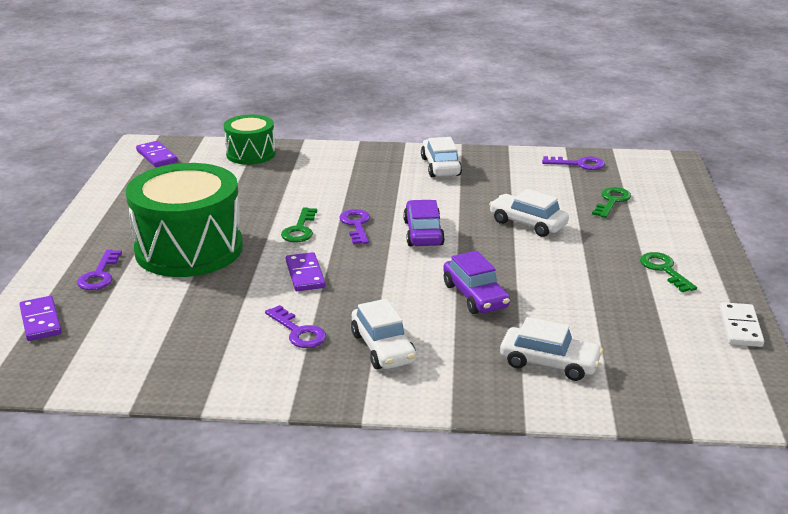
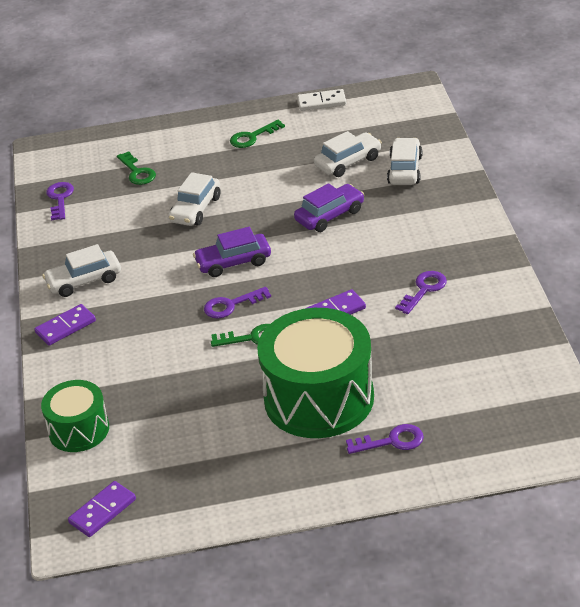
camera: 100 degrees left, 10 degrees up
purple domino [19,296,62,341] -> purple domino moved to [34,304,96,346]
white car [351,299,416,369] -> white car moved to [314,131,382,177]
green key [592,187,631,218] -> green key turned 135 degrees counterclockwise [117,151,156,185]

